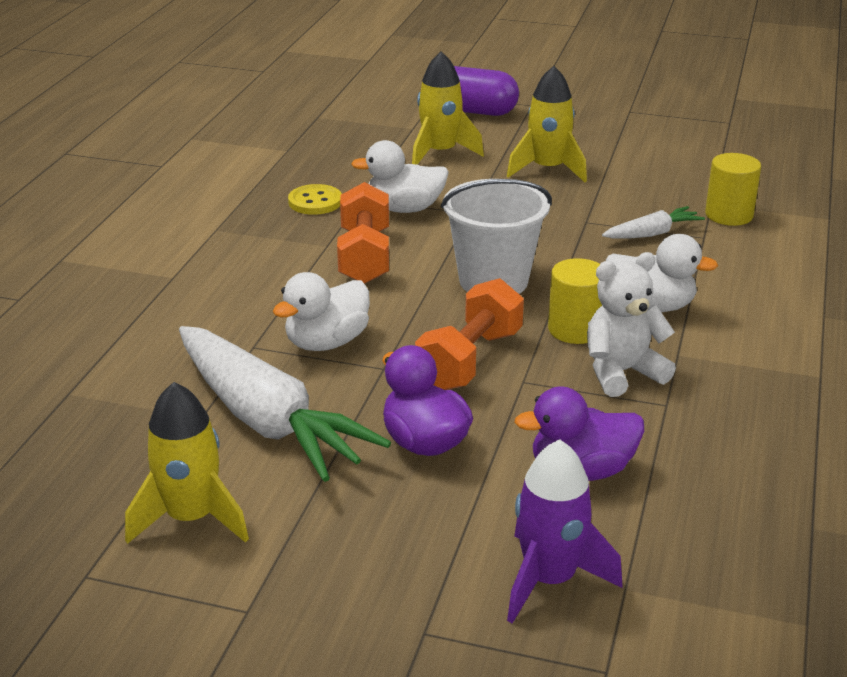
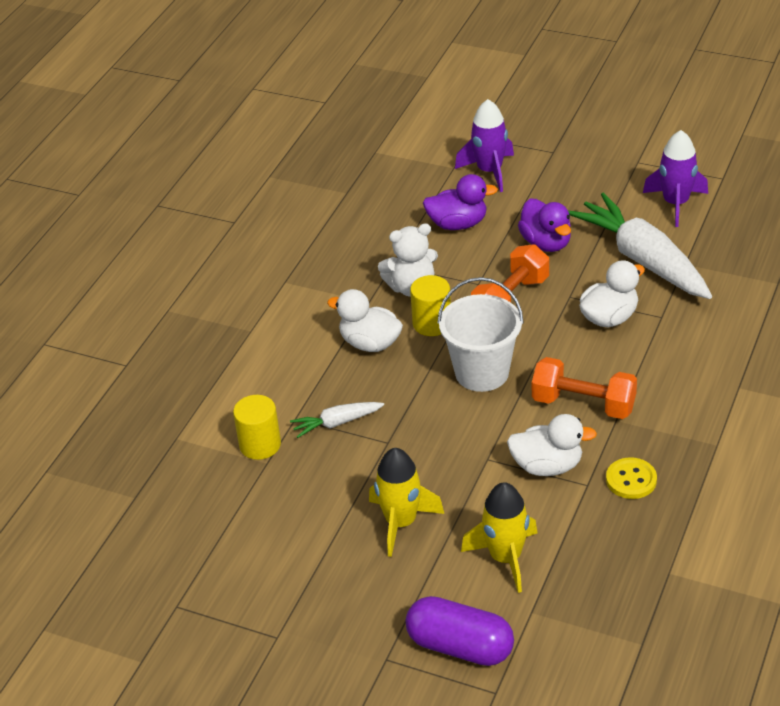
camera: 170 degrees left, 10 degrees up
yellow rocket [125,382,249,544] -> purple rocket [643,130,708,227]
orange dumbbell [337,182,389,284] -> orange dumbbell turned 75 degrees counterclockwise [532,357,637,419]

